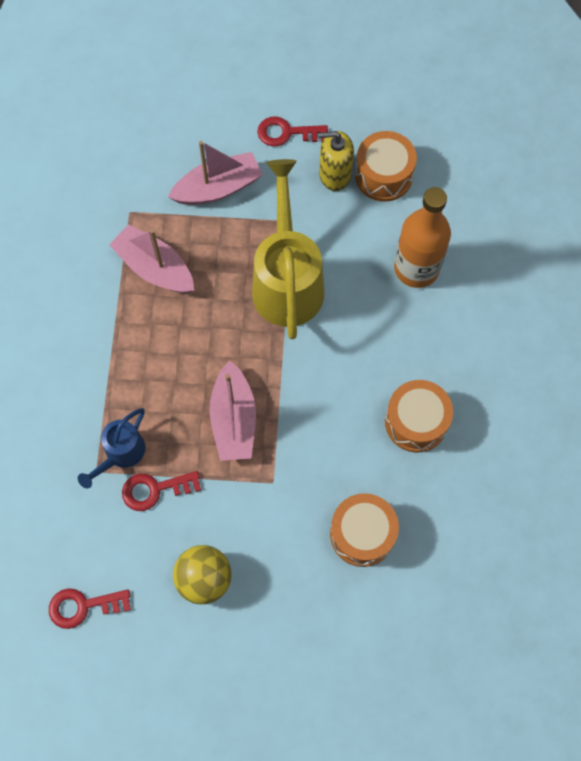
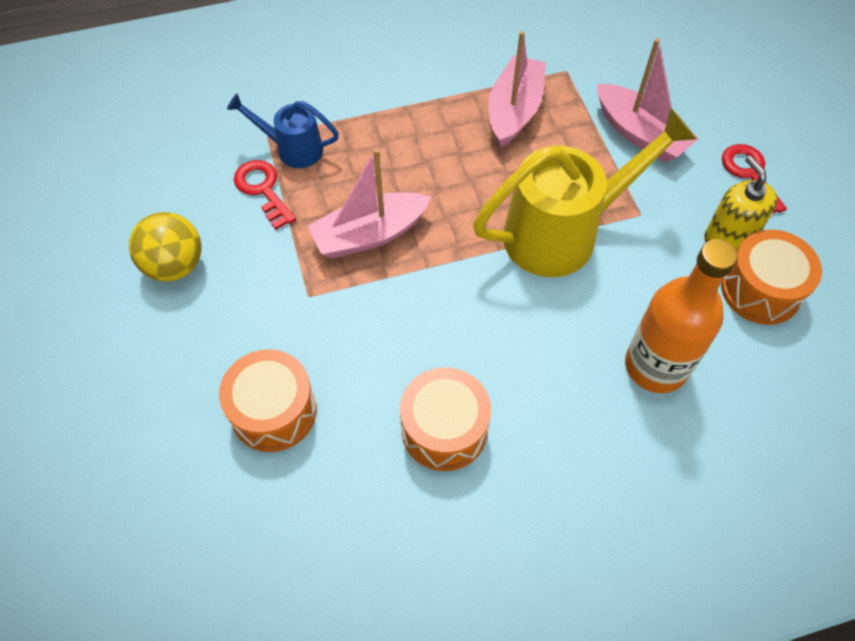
camera: 70 degrees right, 10 degrees down
red key [49,588,131,629] -> none

